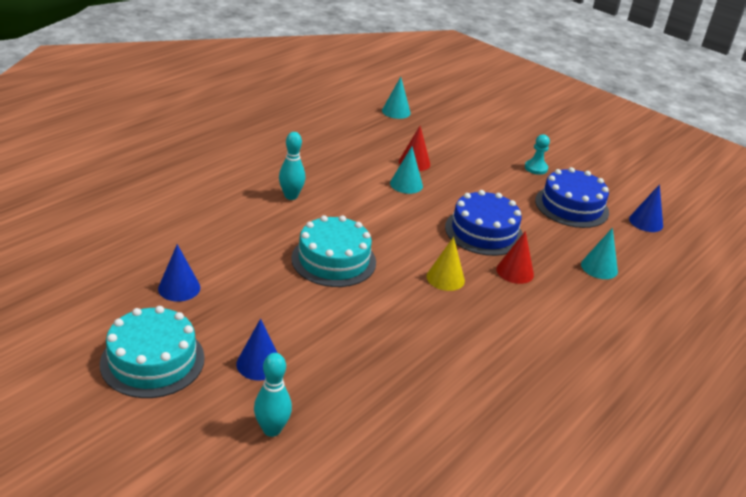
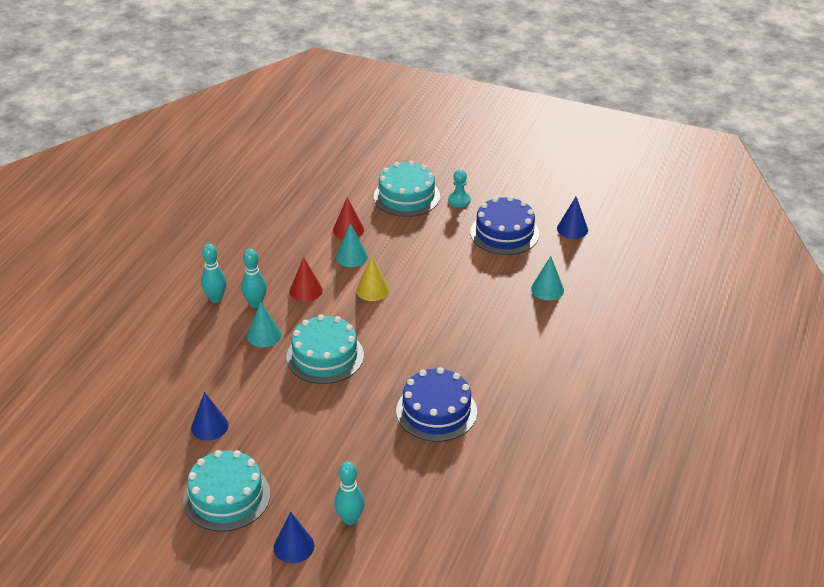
camera: 15 degrees left, 5 degrees up
blue cone [236,319,278,381] -> blue cone moved to [274,512,314,563]
turquoise cone [382,77,411,119] -> turquoise cone moved to [247,301,281,348]
yellow cone [426,237,465,291] -> yellow cone moved to [356,257,389,301]
blue cake [445,190,523,256] -> blue cake moved to [396,367,477,442]
red cone [496,231,534,284] -> red cone moved to [290,257,323,302]
none -> turquoise bowling pin [201,244,227,303]
none -> turquoise cake [374,161,440,217]

